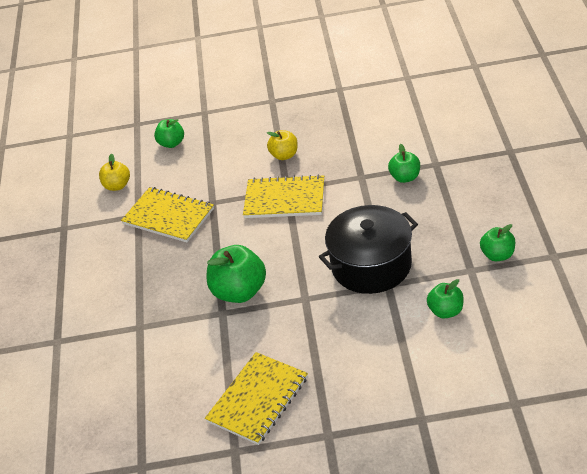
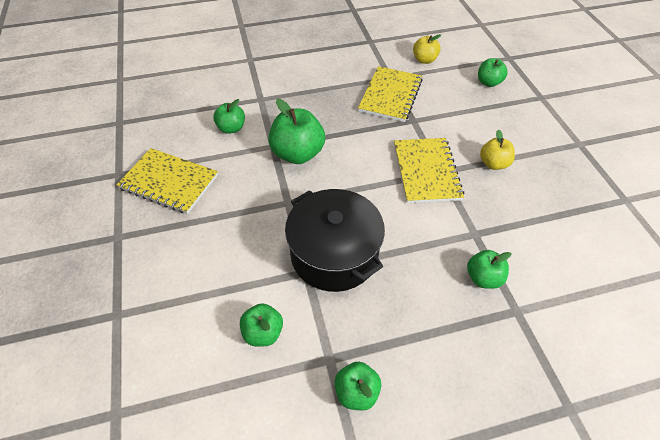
camera: 75 degrees right, 10 degrees up
none -> green apple [213,99,245,134]

